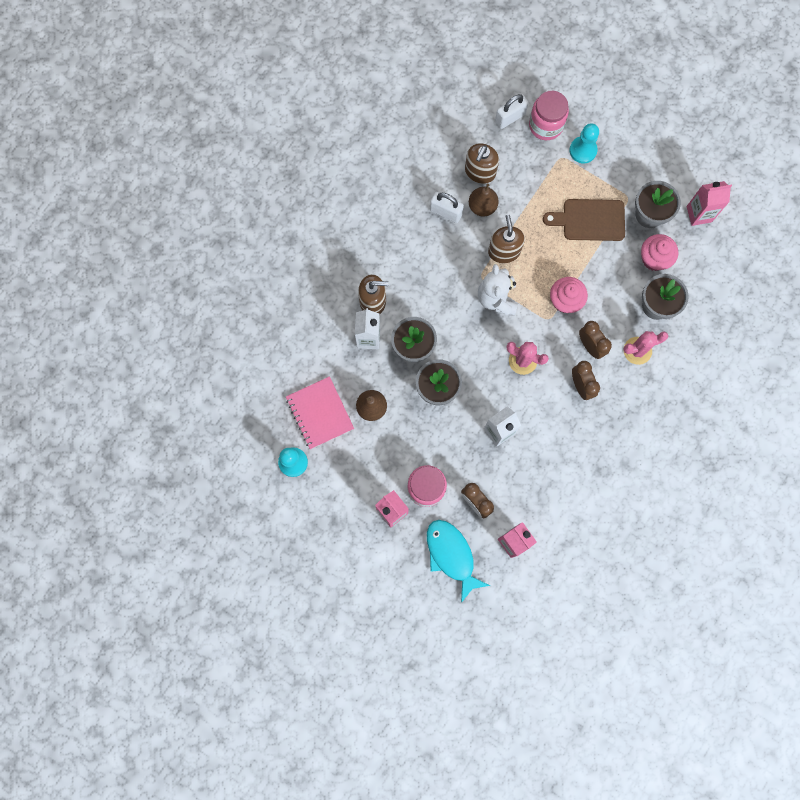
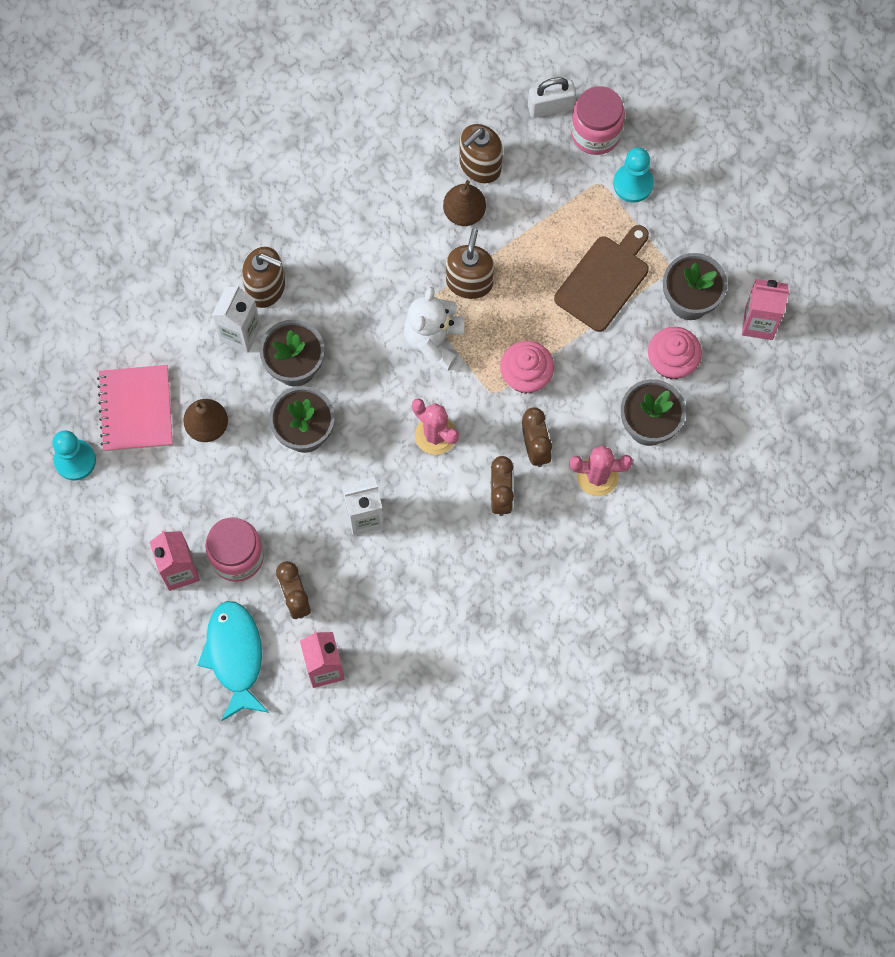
camera: 20 degrees right, 5 degrees down
white padlock [430,192,464,223] -> none
brown cutting board [543,199,625,241] -> brown cutting board turned 105 degrees clockwise [554,225,649,332]

